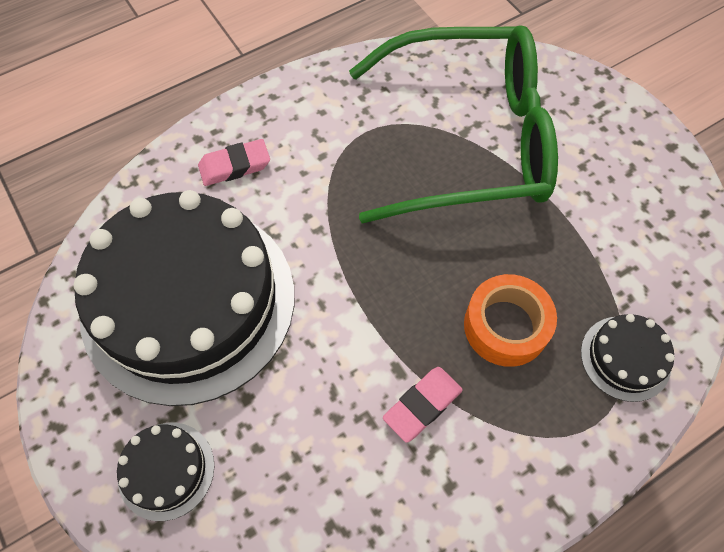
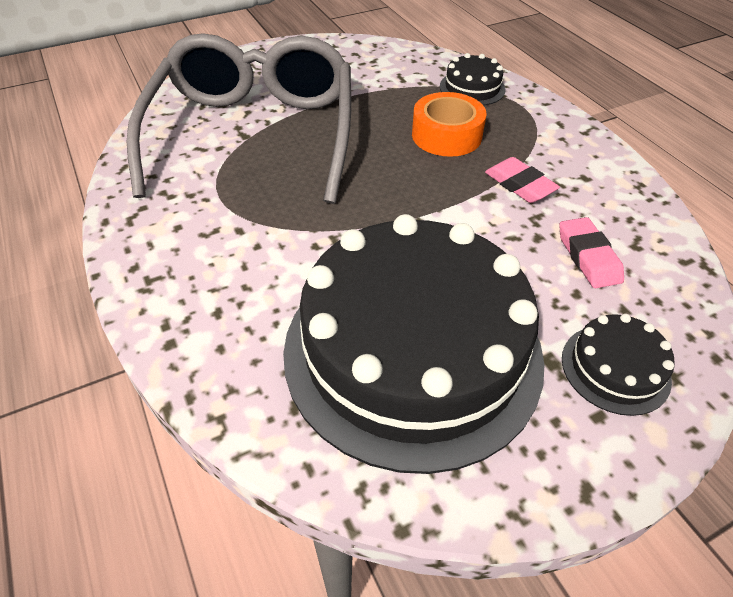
camera: 85 degrees left, 15 degrees down
pink eraser [198,139,270,186] -> pink eraser moved to [559,217,624,288]
green glasses [349,25,558,223] -> grey glasses [126,33,351,204]

